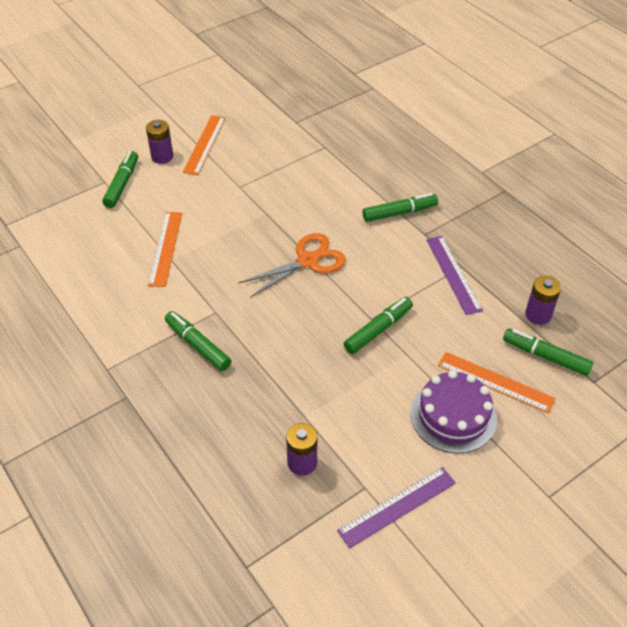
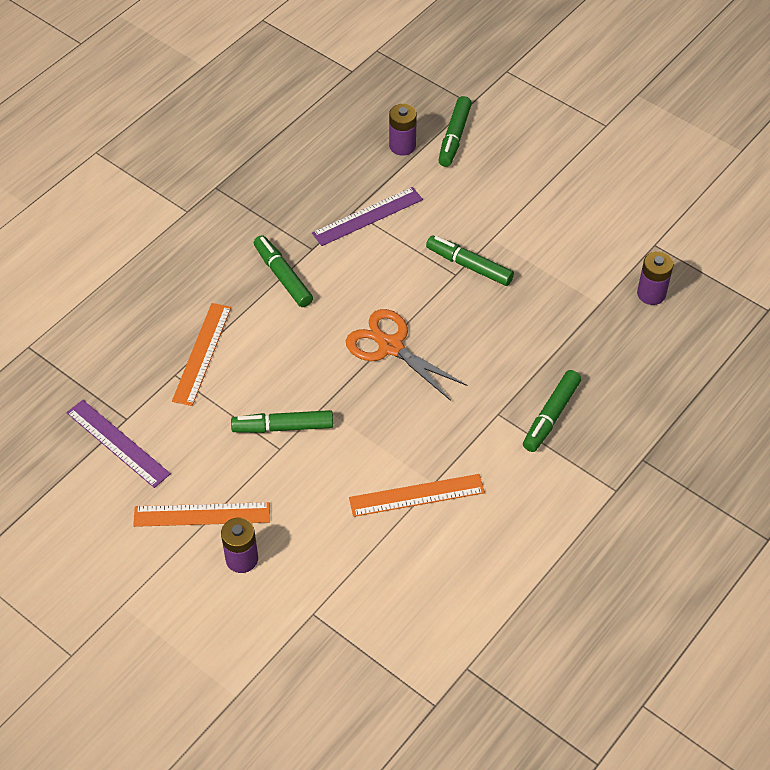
camera: 105 degrees left, 5 degrees up
green marker [102,151,138,208] -> green marker moved to [231,410,333,433]
purple ruler [337,467,456,549] -> purple ruler moved to [67,400,171,488]
purple cake [410,370,497,454] -> none
orange ruler [438,352,556,413] -> orange ruler moved to [172,303,231,406]

